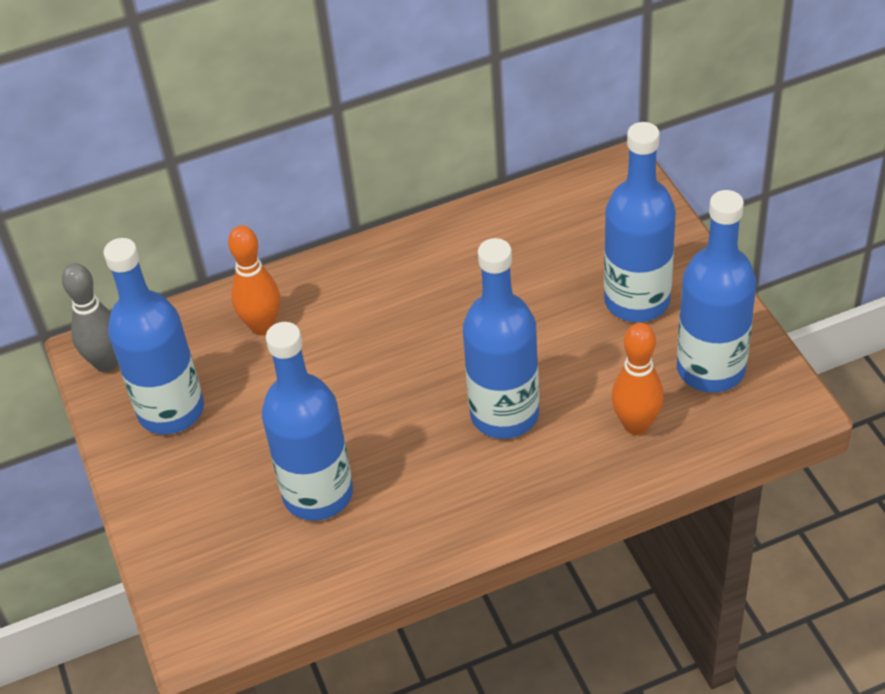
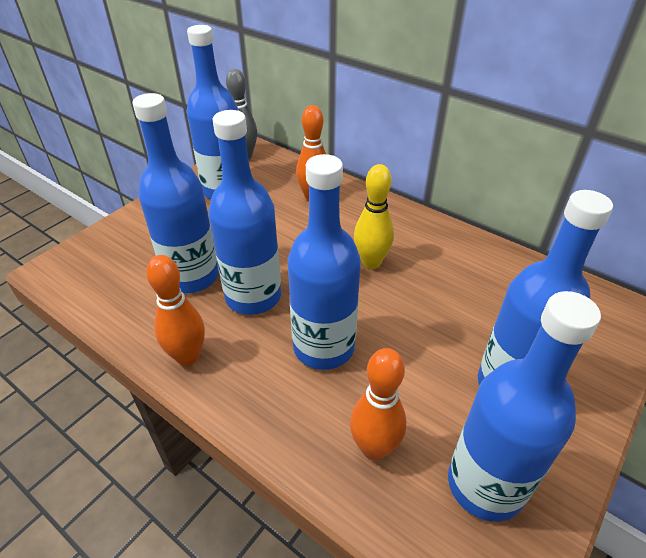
camera: 55 degrees right, 5 degrees down
none -> orange bowling pin [146,255,205,366]
none -> blue bottle [208,110,281,315]
none -> yellow bowling pin [354,164,394,269]

